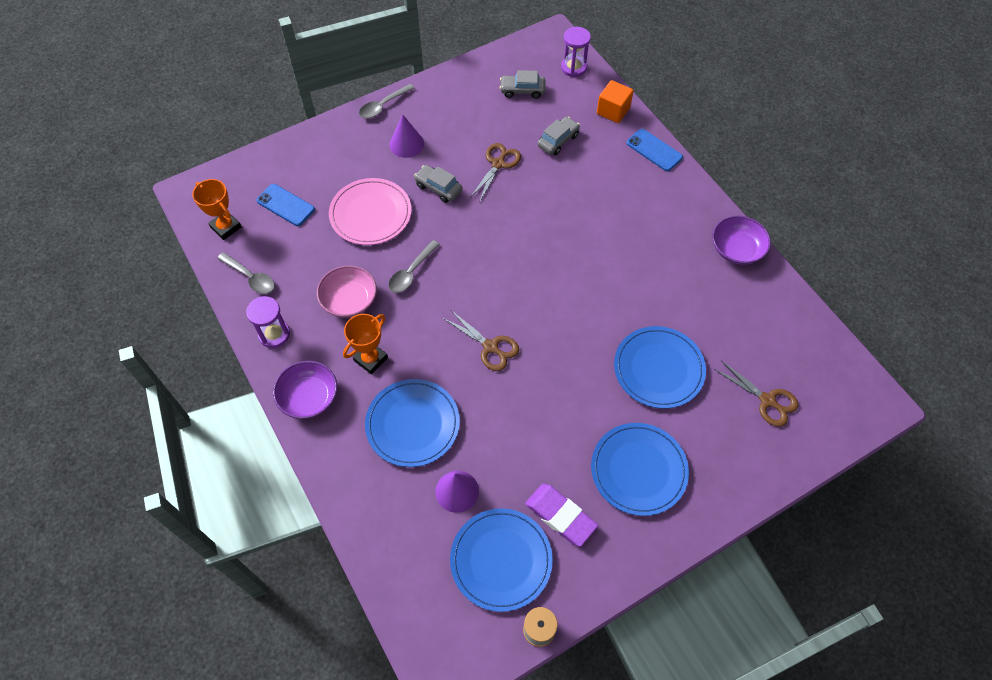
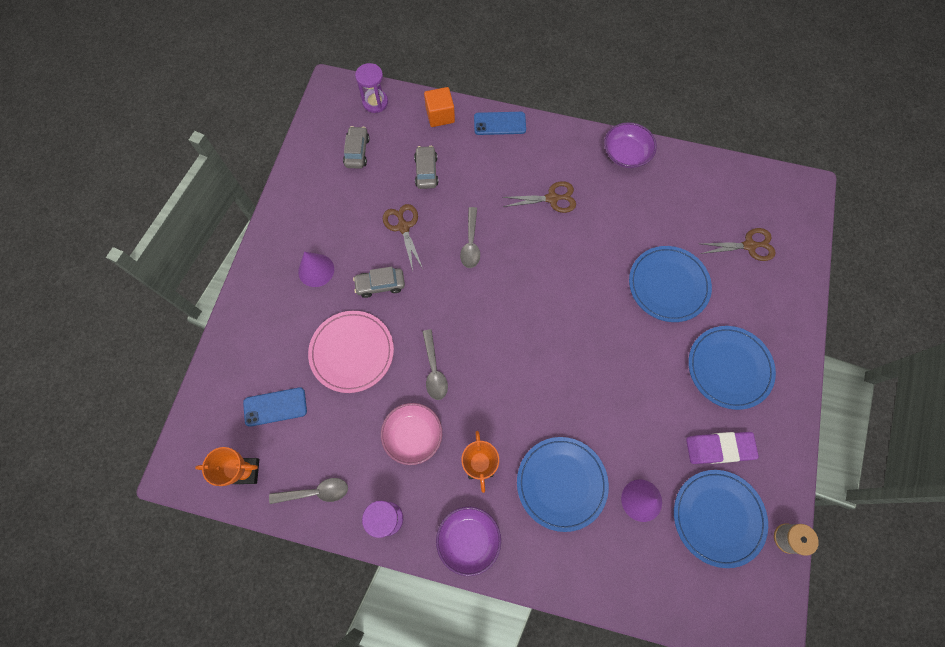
camera: 45 degrees left, 10 degrees up
grey spoon [359,84,415,119] -> grey spoon moved to [460,207,480,268]
brown scissors [443,310,519,371] -> brown scissors moved to [502,181,576,213]
grey car [499,70,546,99] -> grey car turned 135 degrees clockwise [343,126,370,169]

